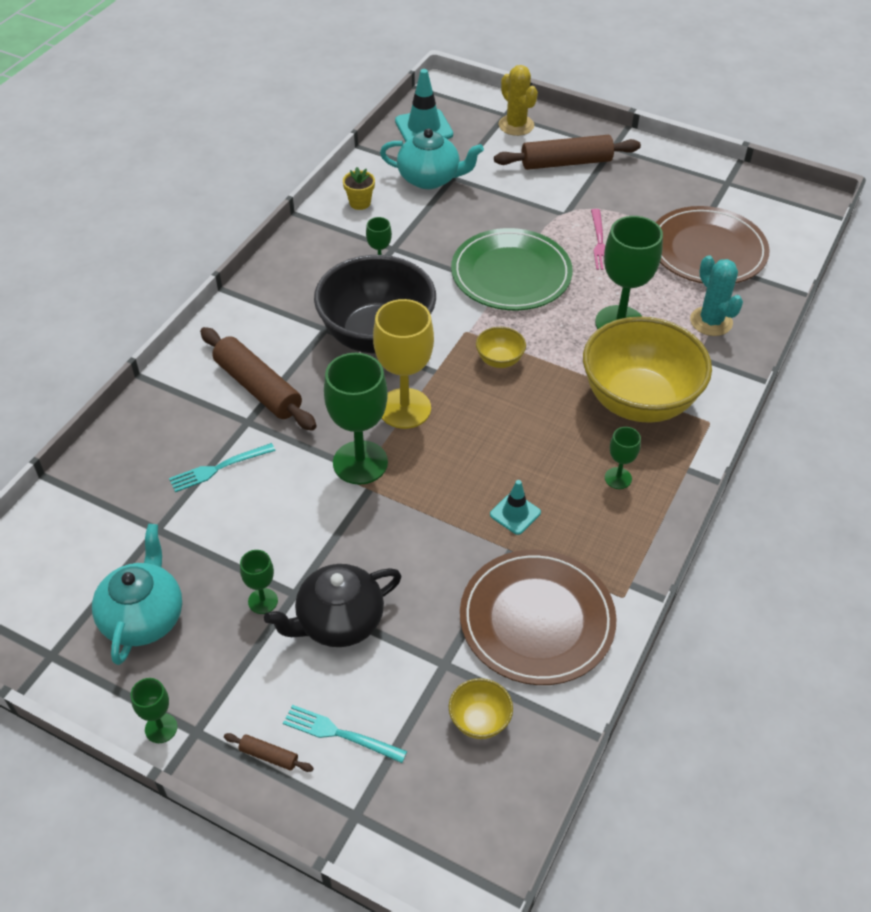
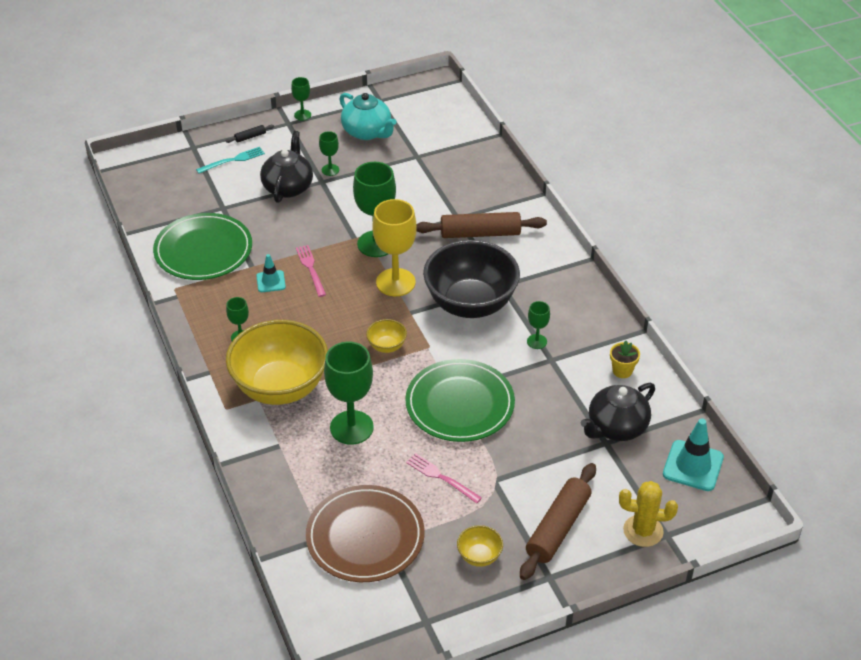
camera: 130 degrees right, 5 degrees down
turquoise fork [169,443,276,492] -> none
brown rolling pin [224,733,314,772] -> black rolling pin [226,125,274,143]
turquoise teapot [380,129,484,189] -> black teapot [581,383,655,441]
yellow bowl [449,678,513,739] -> yellow bowl moved to [457,525,503,567]
brown plate [460,550,617,685] -> green plate [153,213,252,280]
turquoise cactus [690,255,743,336] -> none
none -> pink fork [296,245,326,297]

